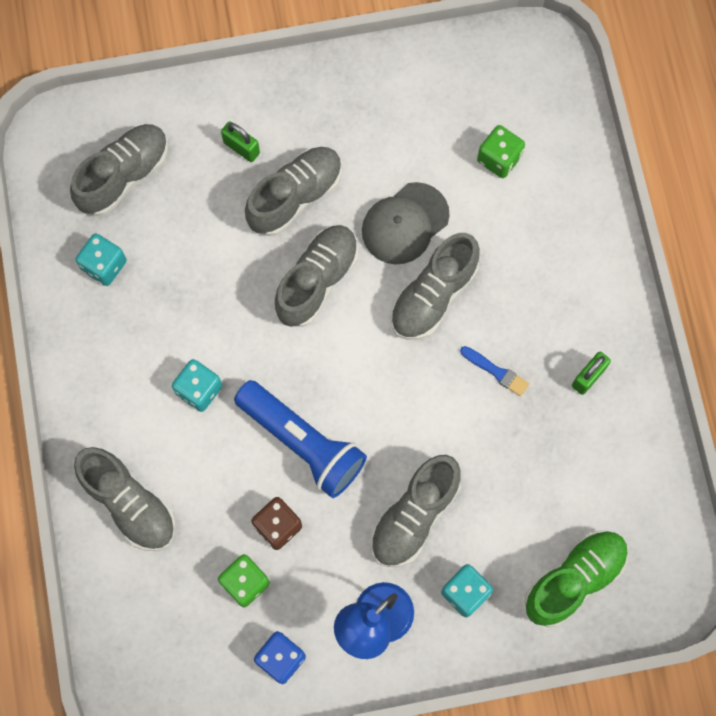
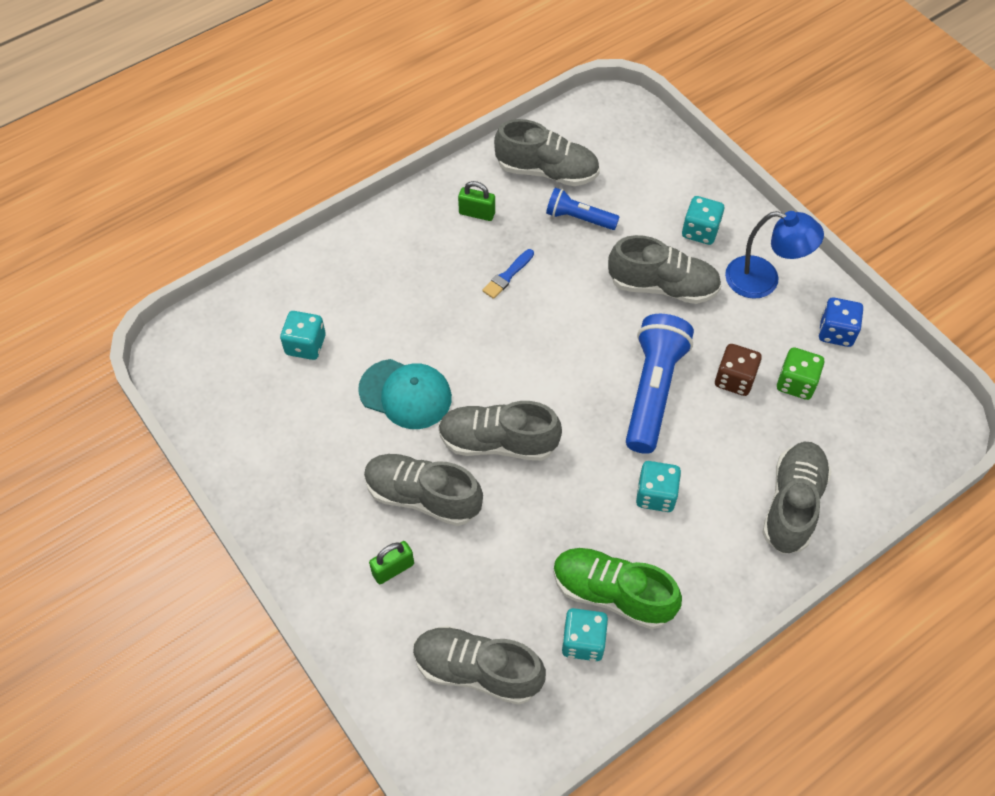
camera: 115 degrees left, 15 degrees down
green padlock [221,121,260,162] -> green padlock turned 45 degrees clockwise [369,541,414,584]
grey cap [362,182,450,264] -> turquoise cap [358,359,452,429]
grey shoe [390,233,480,340] -> grey shoe moved to [494,119,600,186]
blue brush [460,346,529,396] -> blue brush turned 150 degrees counterclockwise [482,249,534,299]
green dice [477,125,525,178] -> turquoise dice [280,311,326,360]
green shoe [524,530,628,627] -> green shoe moved to [553,547,682,630]
none -> blue flashlight [546,188,619,230]

